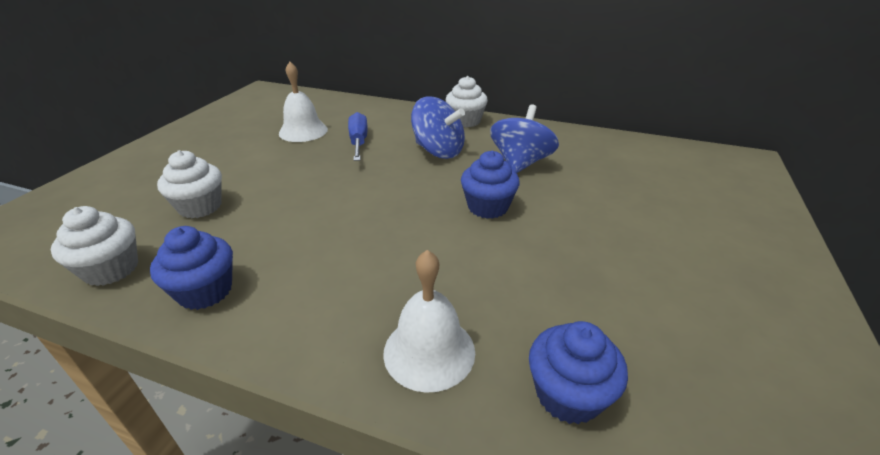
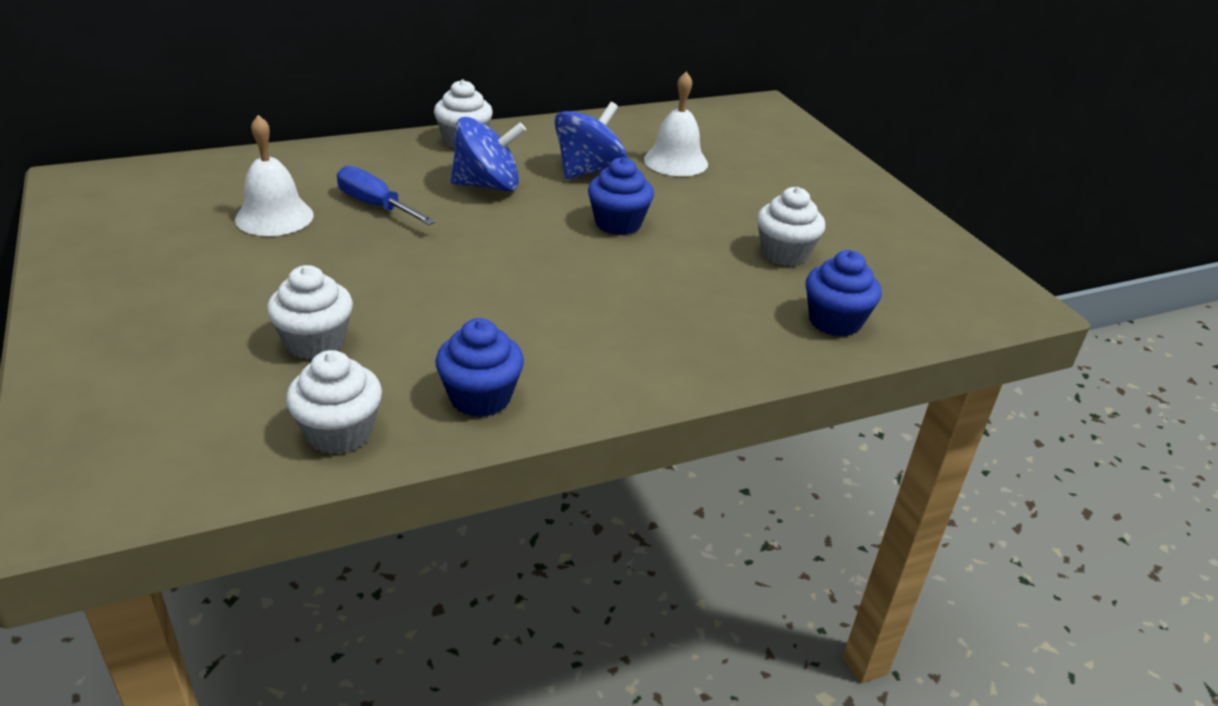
camera: 45 degrees left, 0 degrees up
white bell [383,250,475,393] -> white bell moved to [644,71,708,176]
blue spinning top [490,104,559,173] -> blue spinning top turned 60 degrees clockwise [555,102,627,179]
none -> white cupcake [757,187,825,266]

